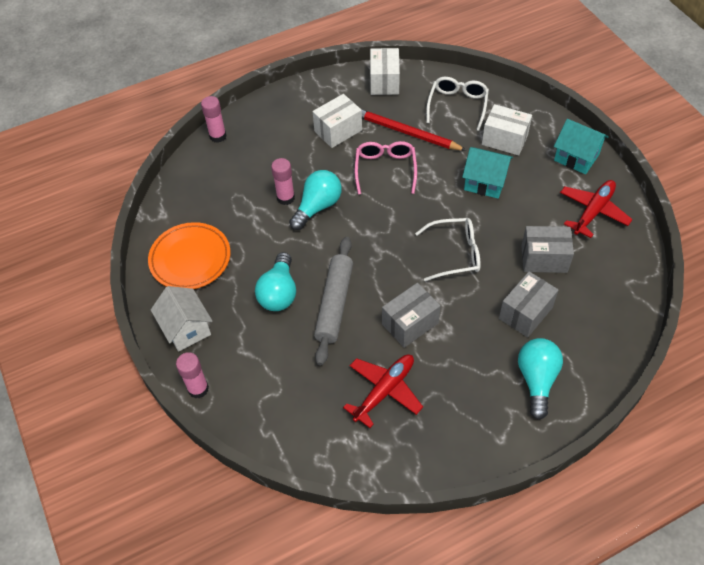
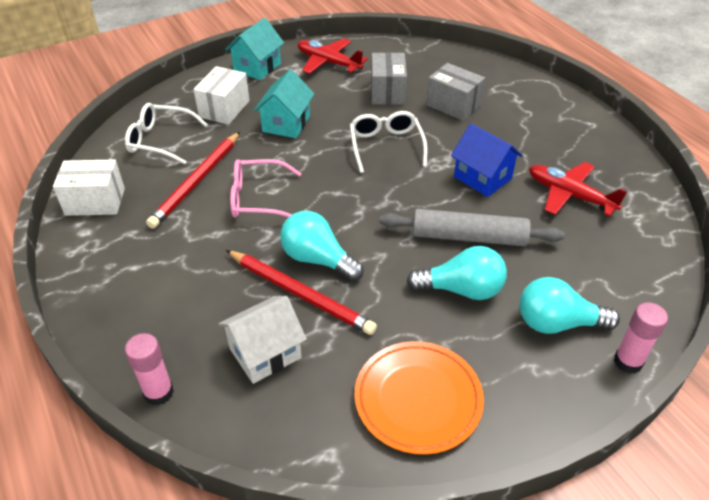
camera: 95 degrees left, 10 degrees down
white house [151,286,212,352] -> white house moved to [218,296,307,384]
pink glue stick [271,158,295,205] -> red pencil [226,250,377,335]
white box [313,94,362,148] -> none
grey box [382,283,441,348] -> blue house [451,124,523,197]
turquoise light bulb [518,338,563,420] -> turquoise light bulb moved to [520,277,620,334]

